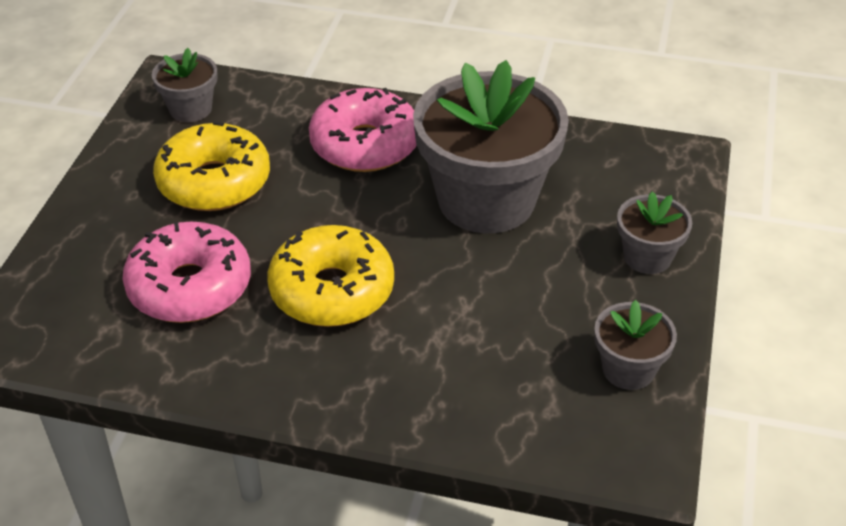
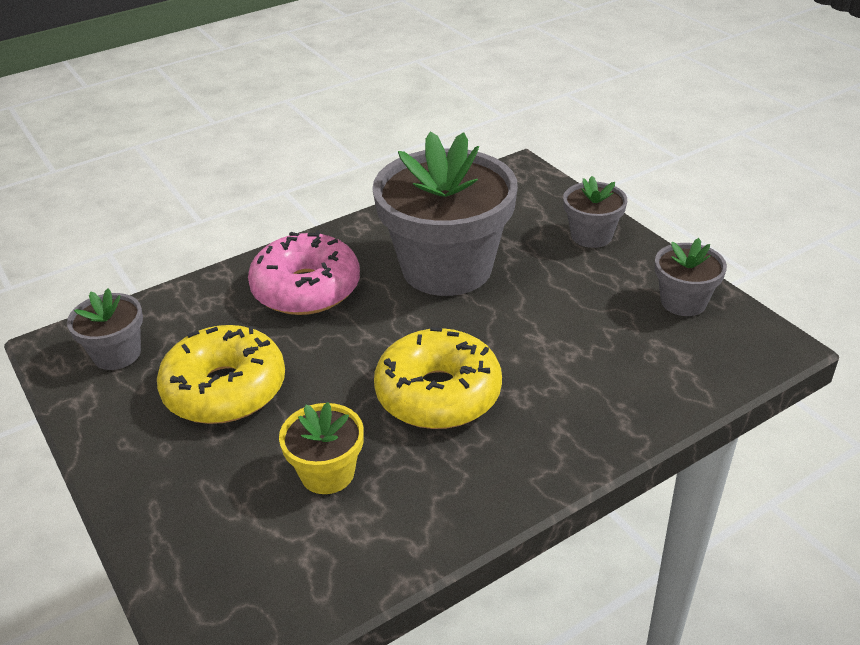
camera: 45 degrees left, 5 degrees down
pink donut [122,222,251,323] -> yellow flower pot [279,402,364,494]

